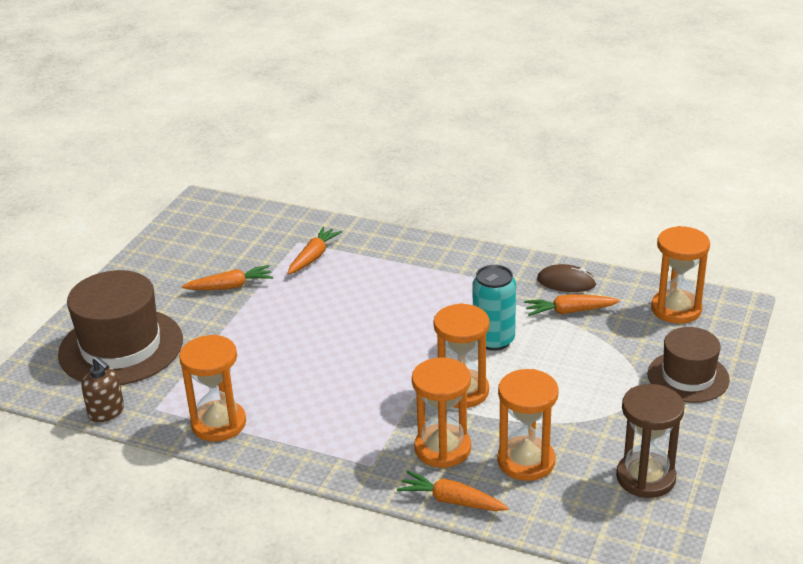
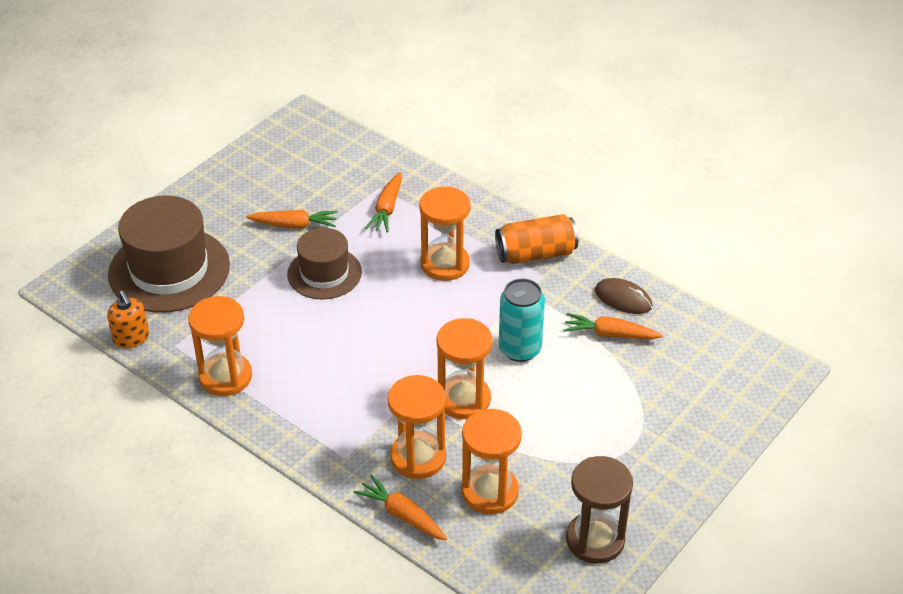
camera: 15 degrees right, 10 degrees up
brown soap dispenser [81,356,124,422] -> orange soap dispenser [107,291,149,348]
orange carrot [287,227,342,275] -> orange carrot turned 150 degrees clockwise [365,172,402,233]
brown hat [648,327,730,403] -> brown hat moved to [287,228,362,300]
orange hourglass [651,226,710,324] -> orange hourglass moved to [419,186,471,281]
none -> orange can [495,214,578,264]

